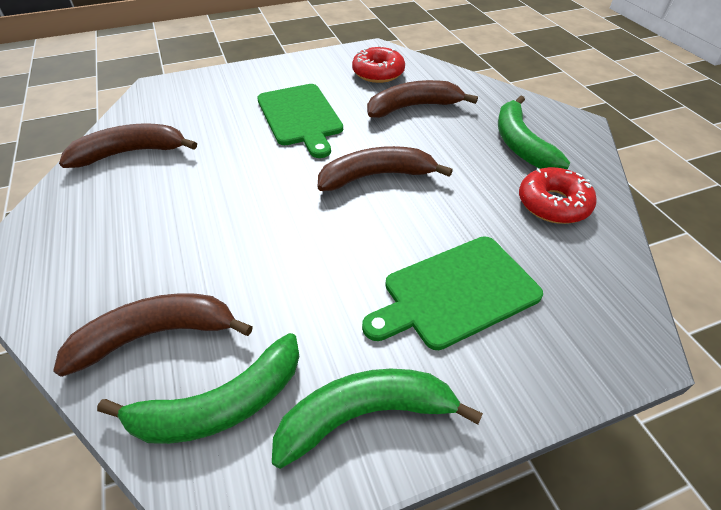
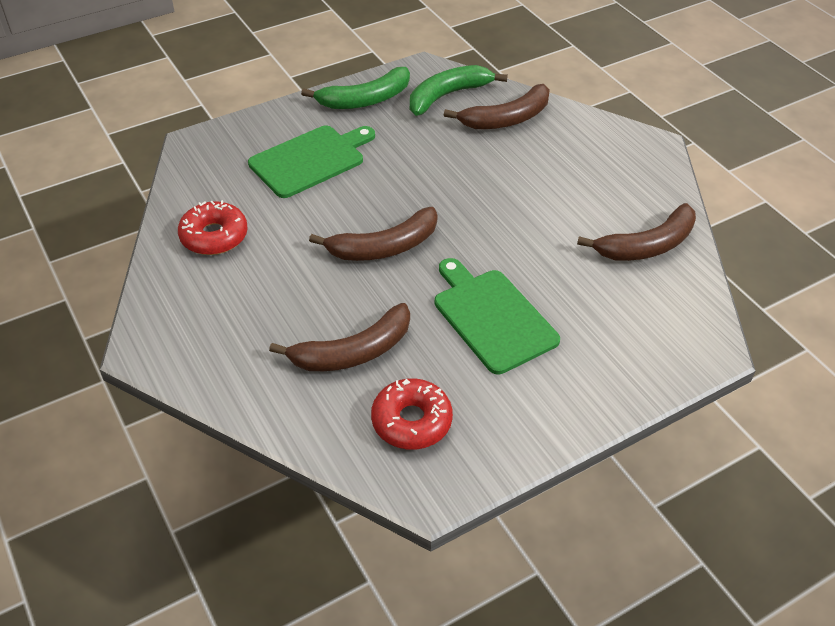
camera: 170 degrees right, 0 degrees up
green banana [498,95,570,169] -> none

